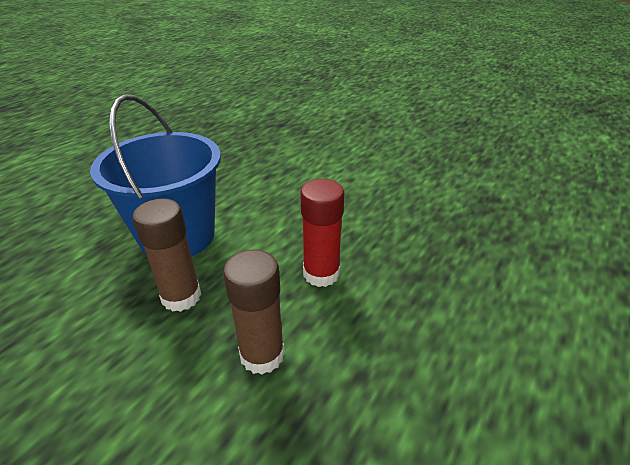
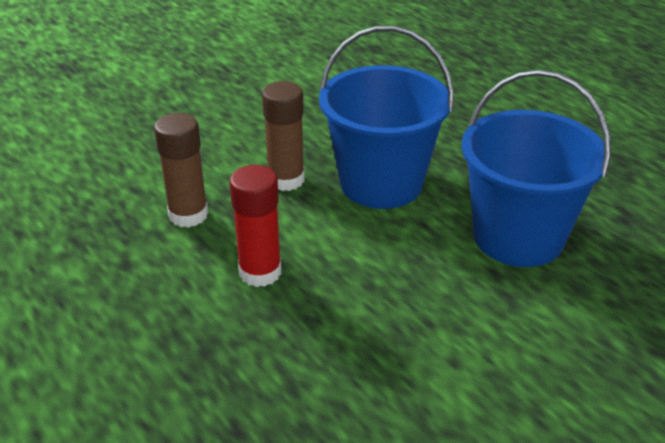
camera: 110 degrees right, 0 degrees up
none -> blue bucket [462,70,611,267]

